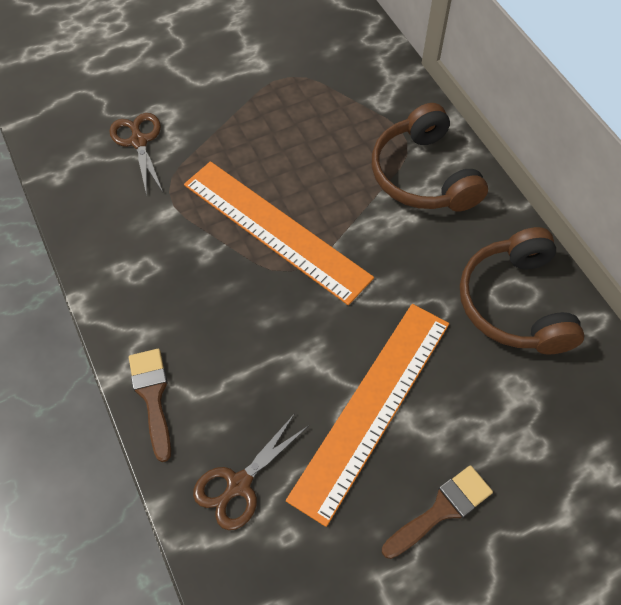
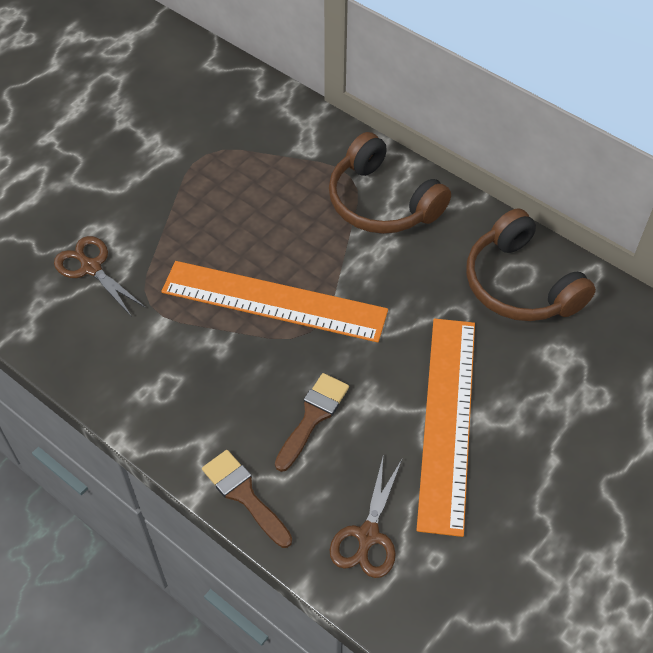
camera: 25 degrees left, 5 degrees down
brown brush [382,465,493,559] -> brown brush moved to [275,373,349,472]

